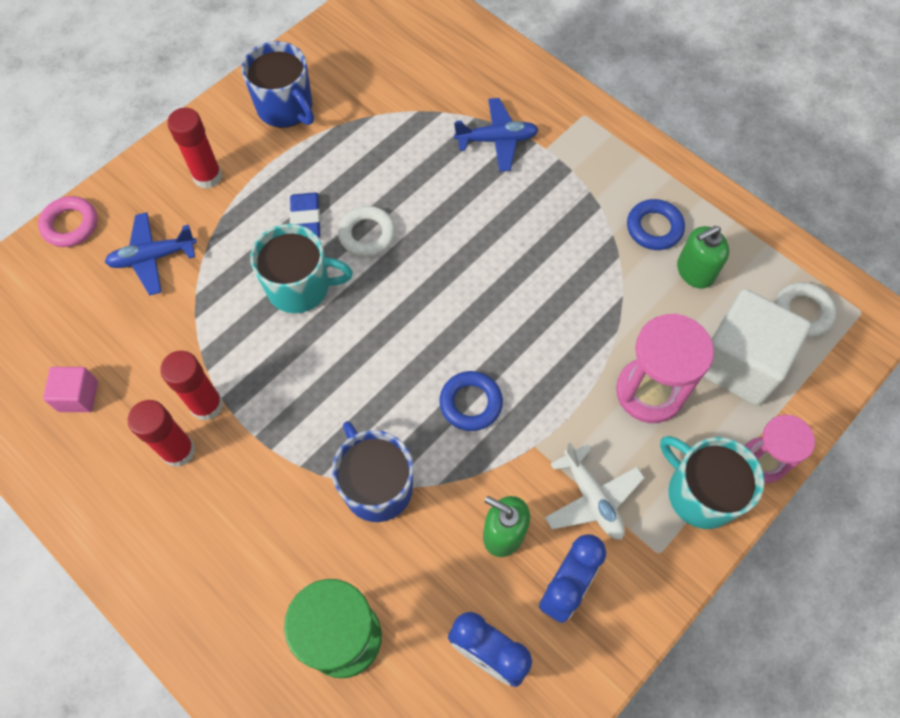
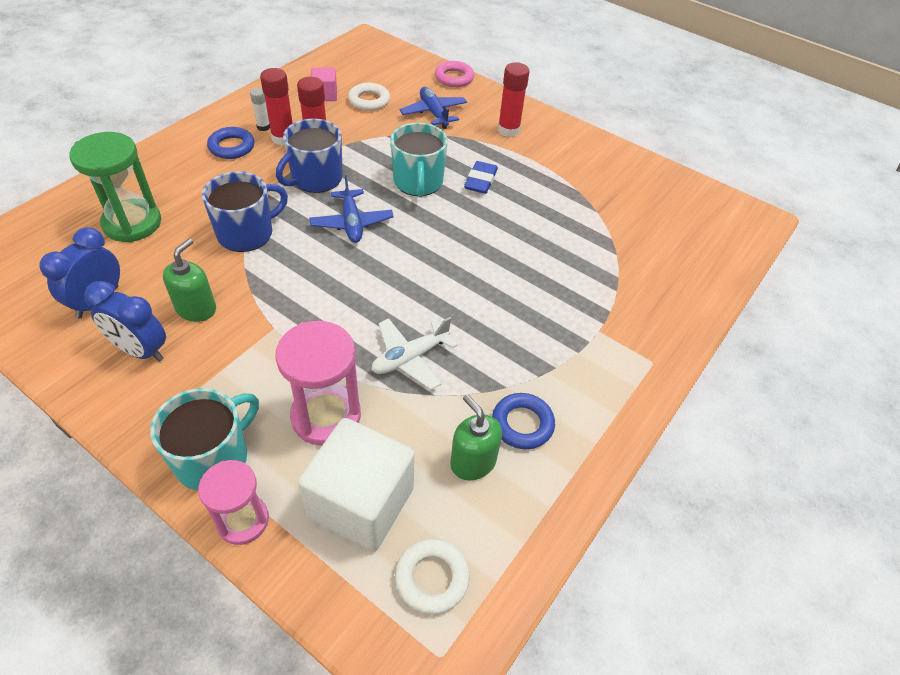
camera: 80 degrees right, 15 degrees down
blue mug [241,41,314,128] -> blue mug moved to [276,119,343,193]
blue eraser [289,192,320,238] -> blue eraser turned 60 degrees counterclockwise [464,161,498,194]
white ring [338,206,396,257] -> white ring moved to [348,83,390,111]
blue ring [439,371,503,431] -> blue ring moved to [207,127,255,159]
blue plane [454,98,539,172] -> blue plane moved to [309,175,394,243]
white plane [545,442,645,540] -> white plane moved to [371,317,457,390]
none -> white glue stick [250,88,270,131]

